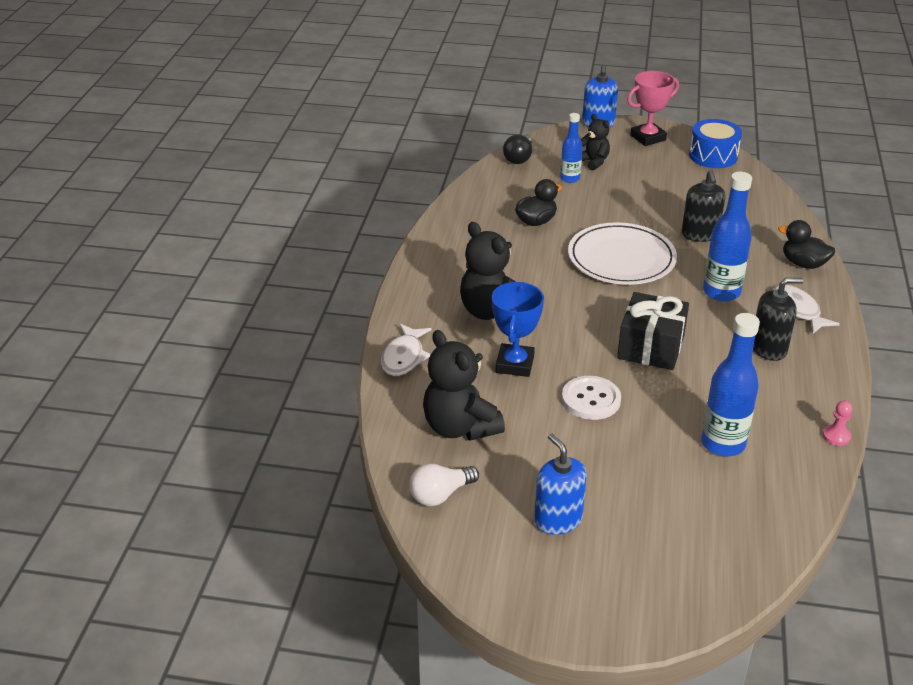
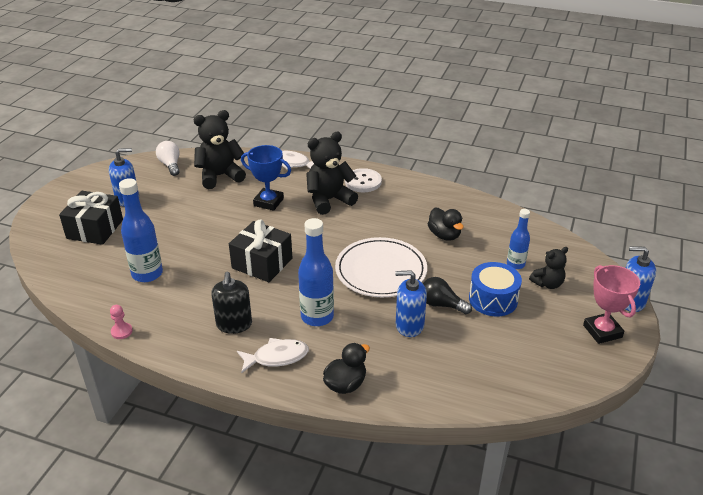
camera: 100 degrees right, 0 degrees up
black light bulb [503,135,532,164] -> black light bulb moved to [423,277,472,314]
white button [562,376,621,420] -> white button moved to [345,168,382,192]
black soap dispenser [682,170,726,242] -> blue soap dispenser [395,270,427,337]
blue drum [689,119,742,168] -> blue drum moved to [469,262,522,317]
none -> black gift [59,191,123,245]

